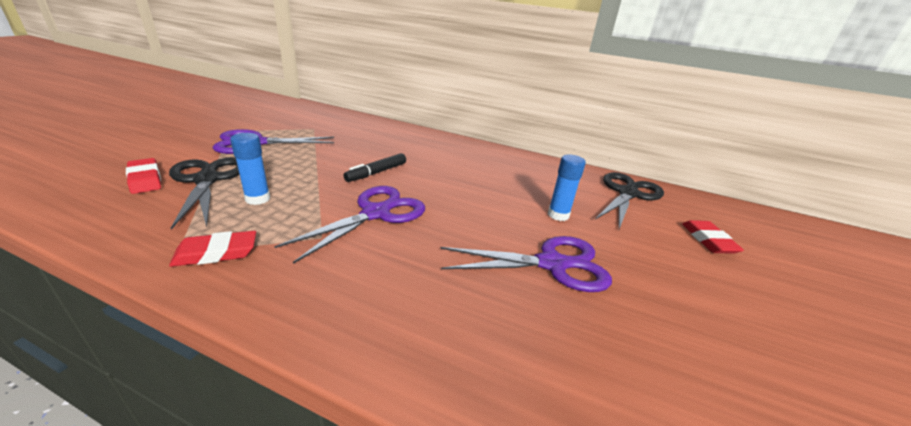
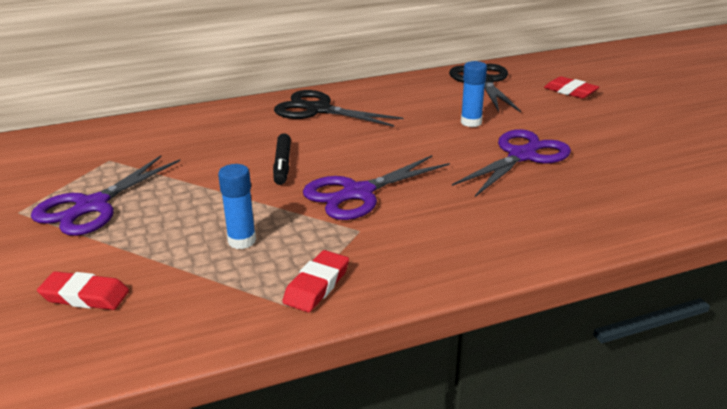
camera: 40 degrees left, 0 degrees up
black scissors [169,157,240,230] -> black scissors moved to [274,90,403,127]
purple scissors [275,186,425,264] -> purple scissors turned 120 degrees counterclockwise [303,155,450,220]

